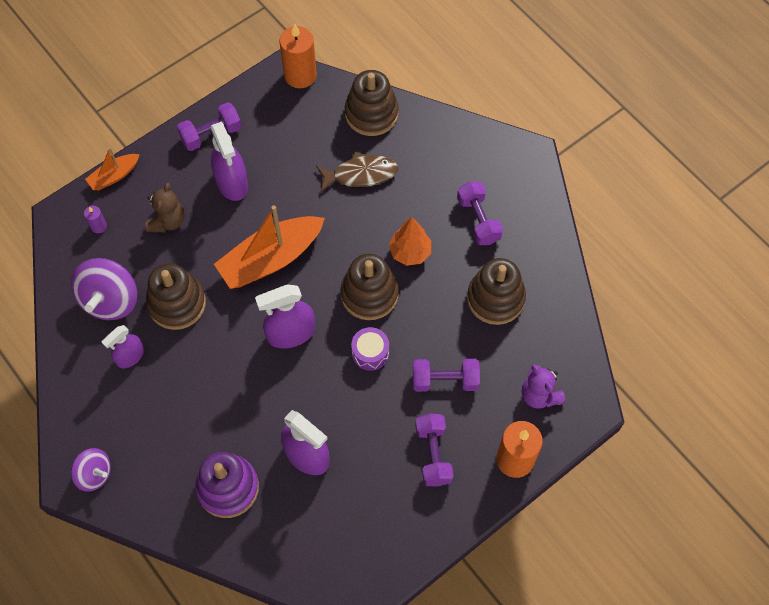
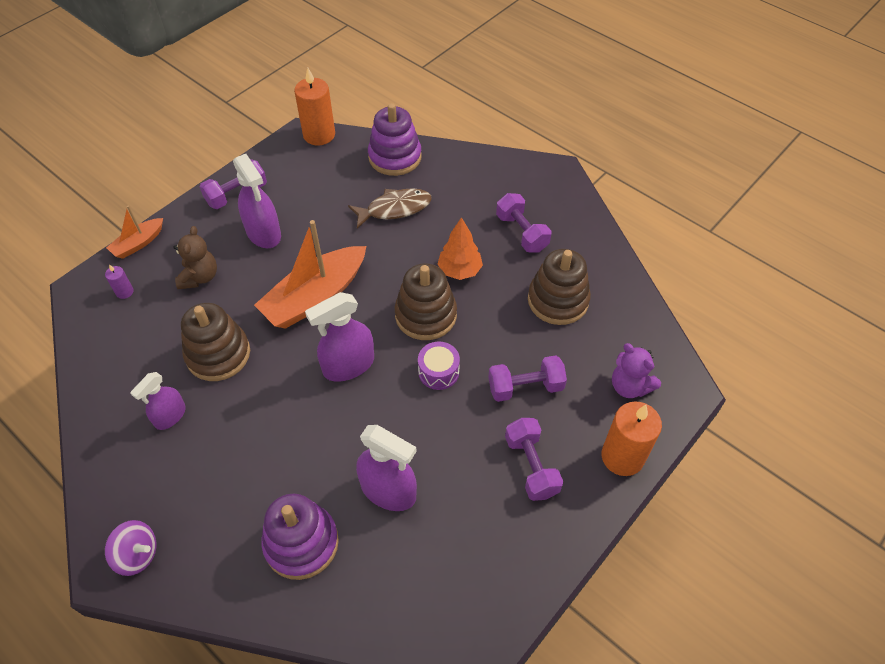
camera: 10 degrees left, 10 degrees down
purple spinning top [71,258,137,320] -> none
brown stacking toy [344,70,399,136] -> purple stacking toy [368,103,422,176]

